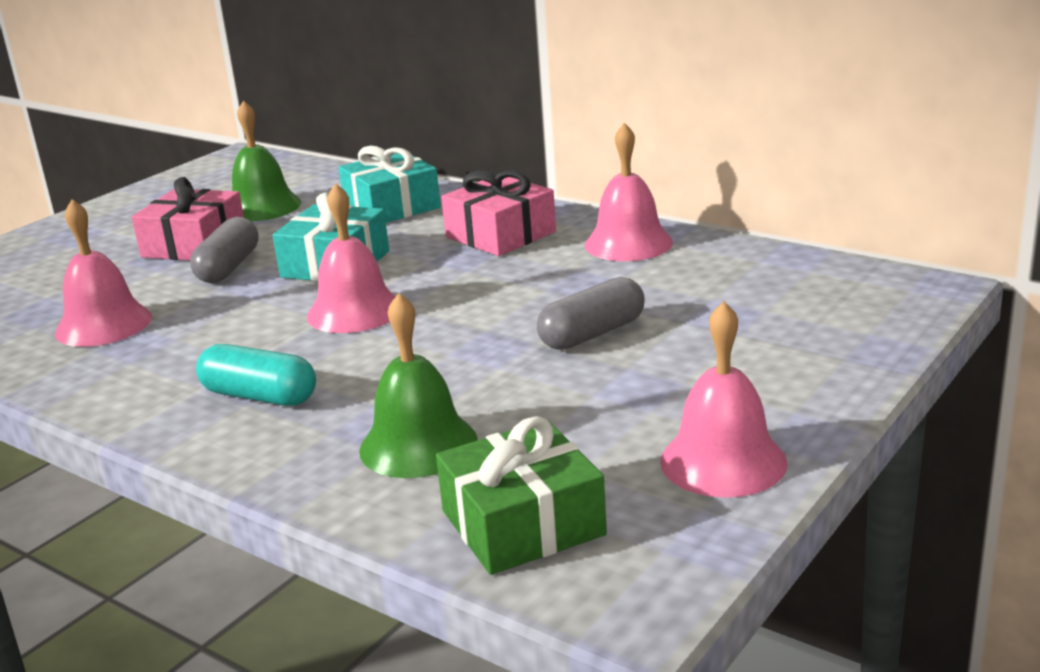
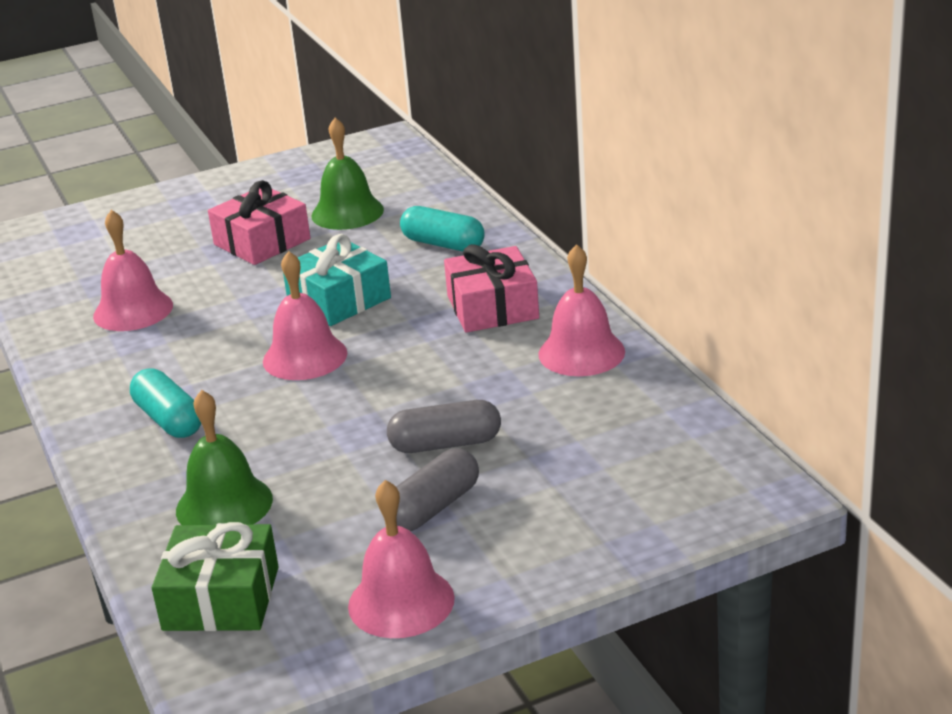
camera: 30 degrees right, 5 degrees up
grey capsule [190,217,259,283] -> grey capsule moved to [396,448,479,531]
turquoise gift [339,145,441,223] -> turquoise capsule [400,206,485,252]

